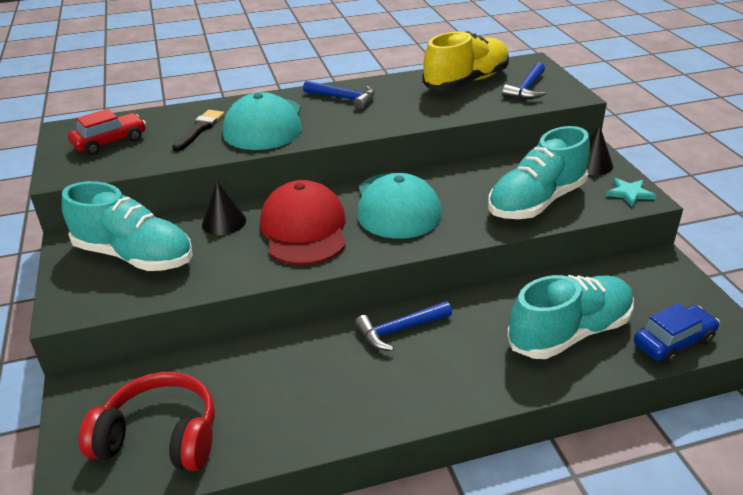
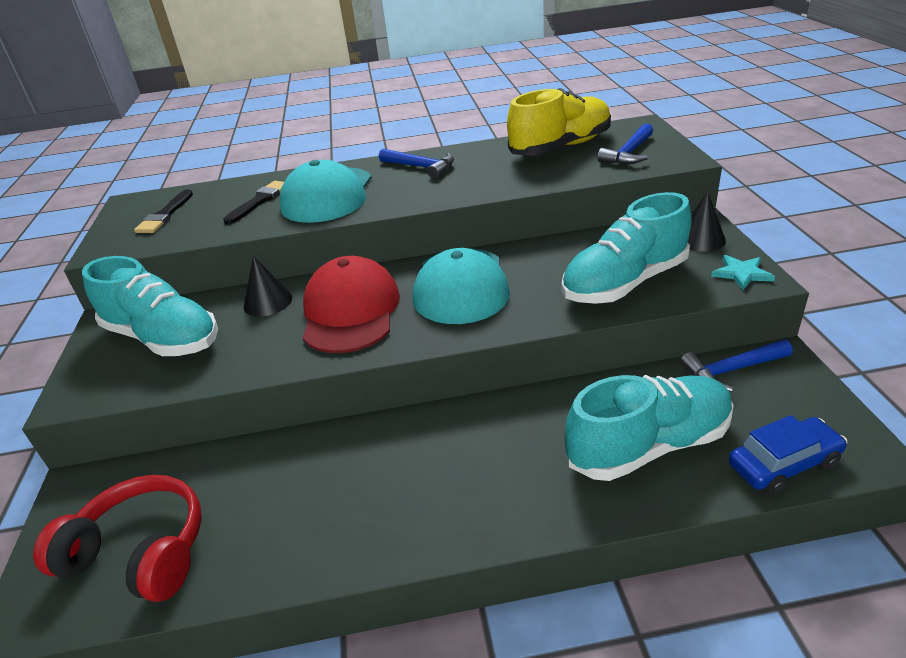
camera: 10 degrees right, 0 degrees up
red car [68,109,146,155] -> black brush [134,189,193,233]
blue hammer [355,301,452,351] -> blue hammer moved to [680,340,792,392]

